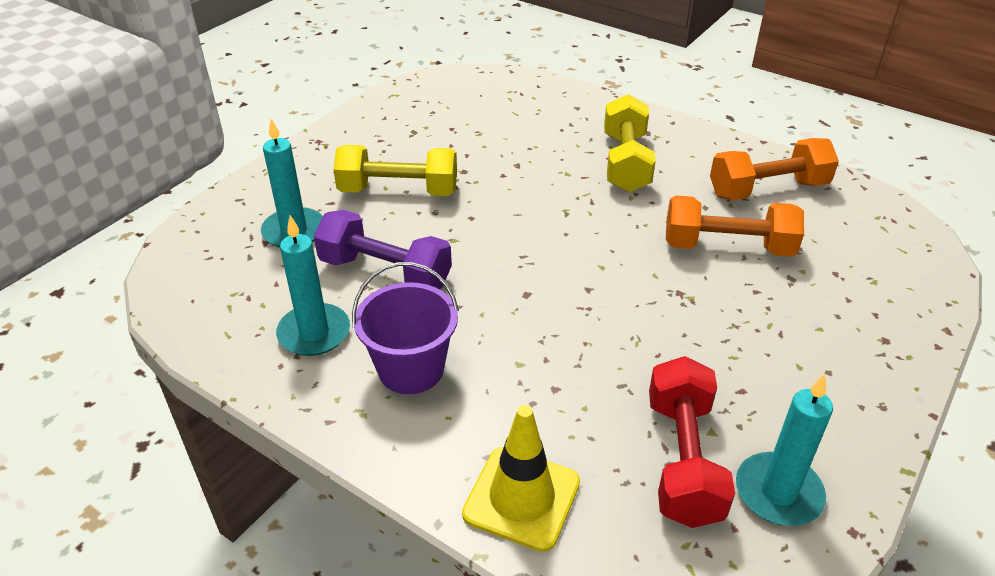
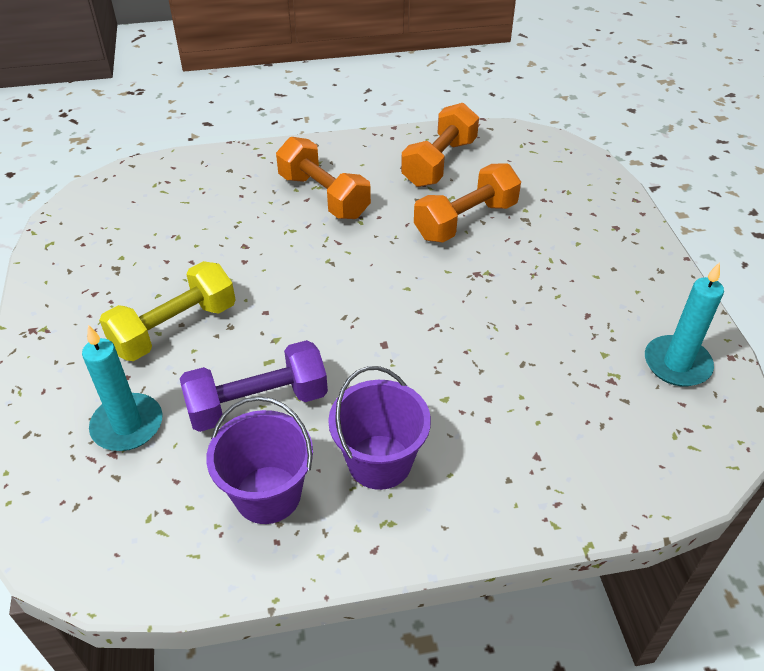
camera: 45 degrees left, 5 degrees up
turquoise candle [276,215,350,356] -> purple bucket [206,396,313,524]
yellow traffic cone [462,405,580,552] -> none
yellow dumbbell [604,94,656,192] -> orange dumbbell [276,137,371,219]
red dumbbell [649,356,735,528] -> none

